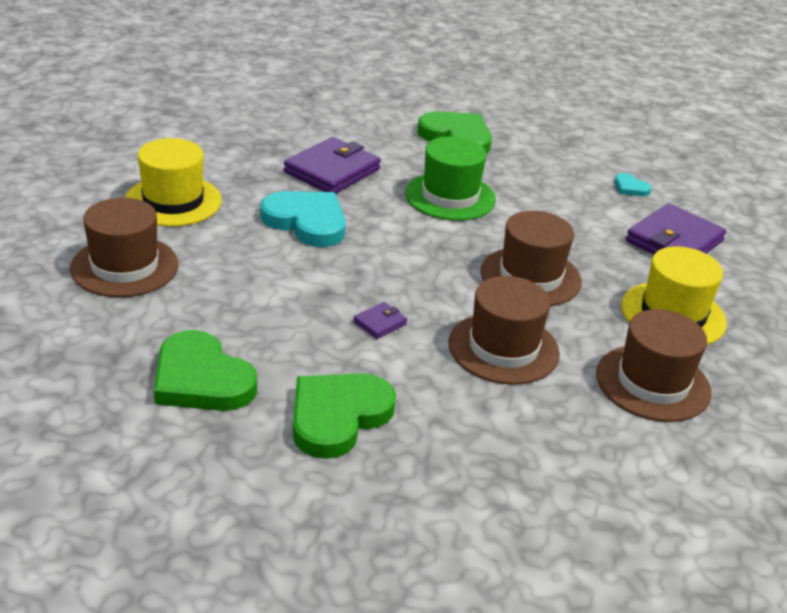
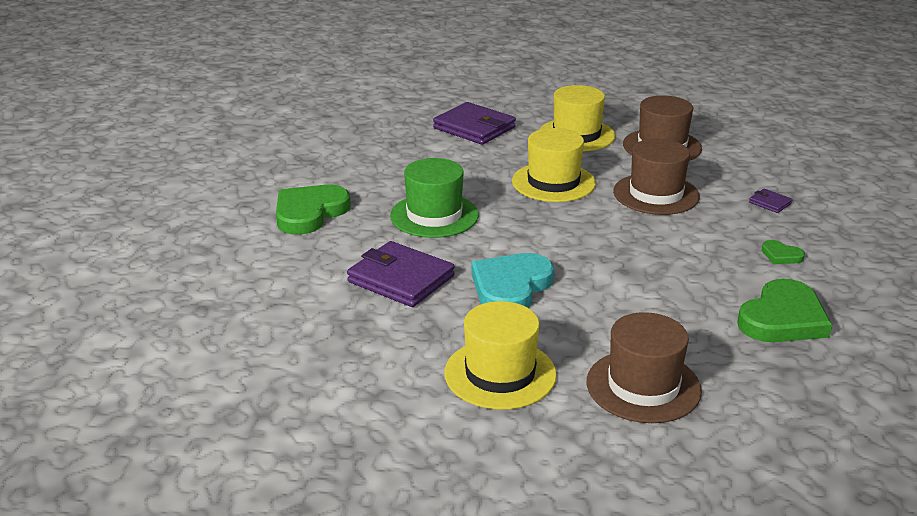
camera: 90 degrees left, 5 degrees down
green heart [293,373,396,459] -> green heart [762,240,805,264], size x0.46
purple wallet [353,302,407,339] -> purple wallet moved to [749,189,793,213]
brown hat [481,211,582,306] -> yellow hat [512,128,596,202]
turquoise heart [614,173,651,196] -> none

